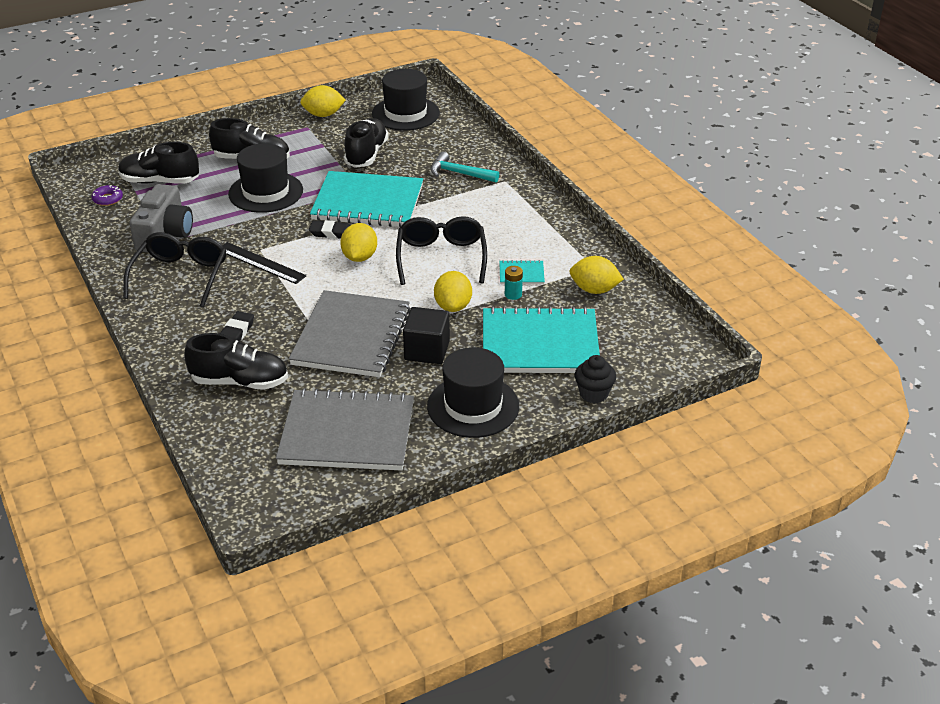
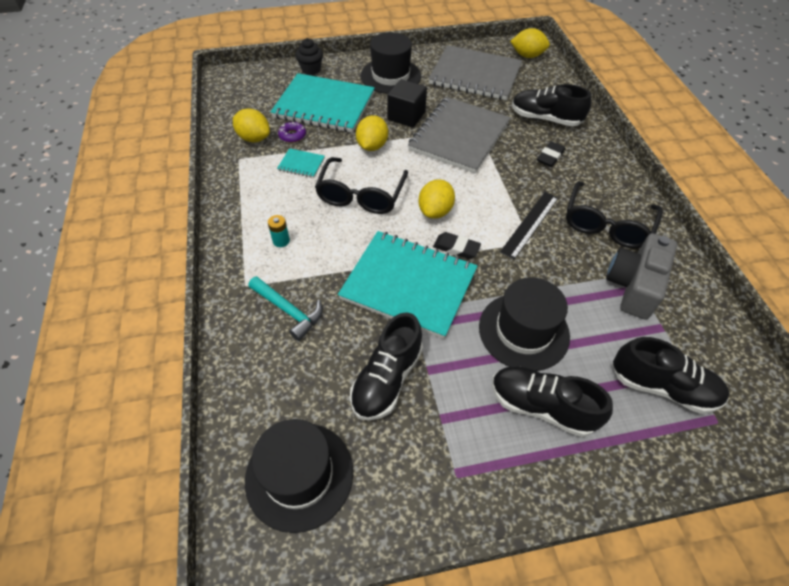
camera: 165 degrees left, 15 degrees up
purple donut [92,185,123,206] -> purple donut moved to [278,122,306,143]
black ruler [222,242,307,284] -> black ruler turned 75 degrees clockwise [500,192,558,260]
yellow lemon [300,85,346,117] -> yellow lemon moved to [510,28,550,58]
turquoise battery [505,266,523,300] -> turquoise battery moved to [268,215,290,247]

